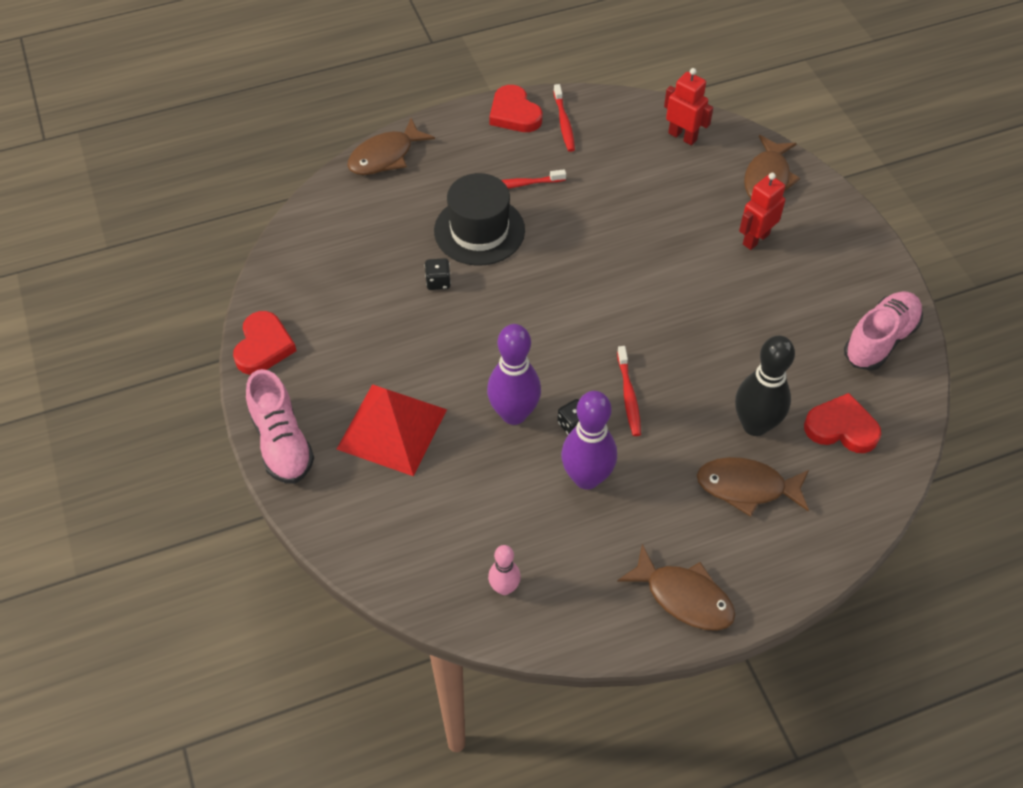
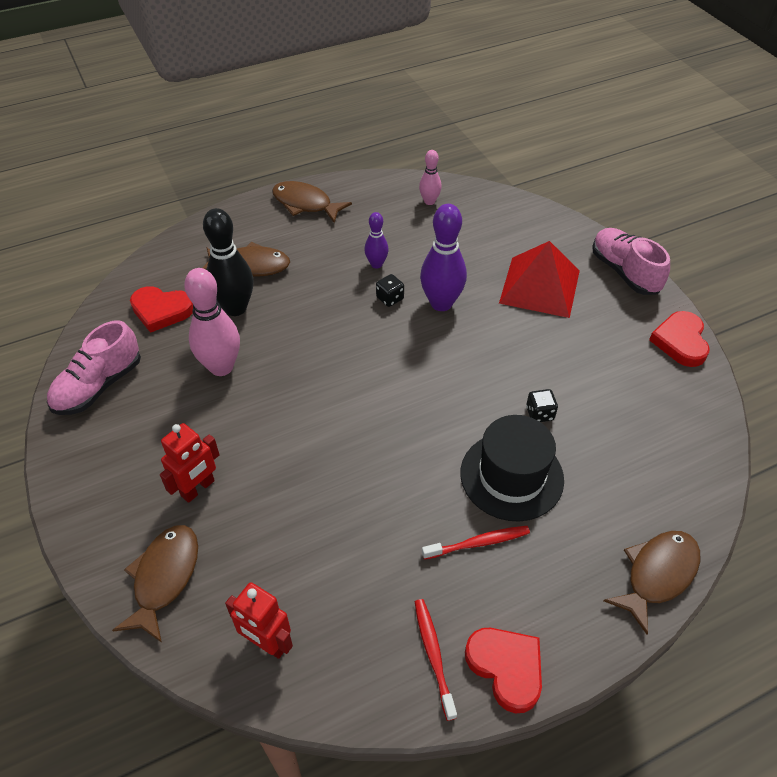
camera: 175 degrees right, 5 degrees down
purple bowling pin [561,391,617,490] -> purple bowling pin [364,212,389,268], size x0.55
red toothbrush [617,346,641,436] -> none
none -> pink bowling pin [184,268,240,376]

